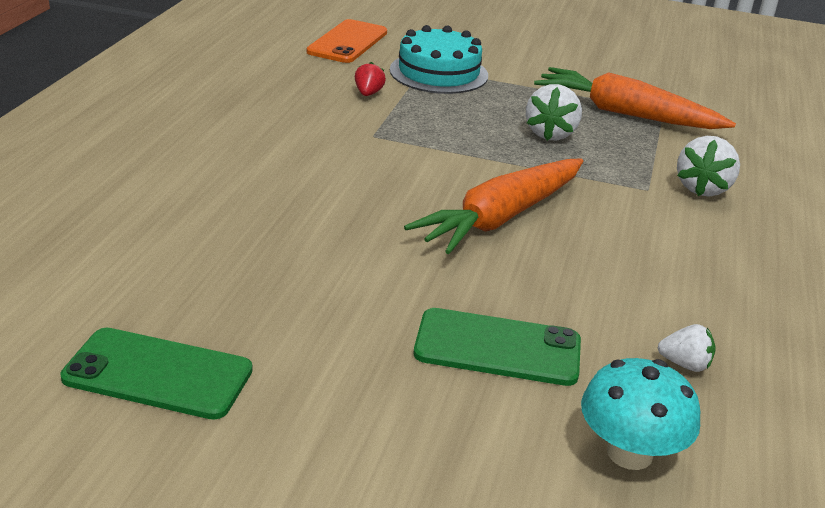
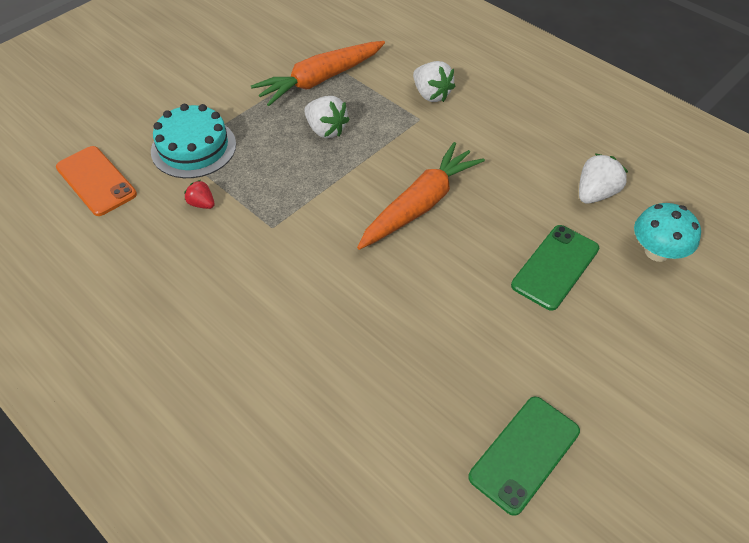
camera: 60 degrees left, 20 degrees up
orange carrot [404,159,583,254] -> orange carrot turned 120 degrees counterclockwise [357,142,485,250]
white strawberry [658,324,716,372] -> white strawberry [579,154,628,203], size x1.68

